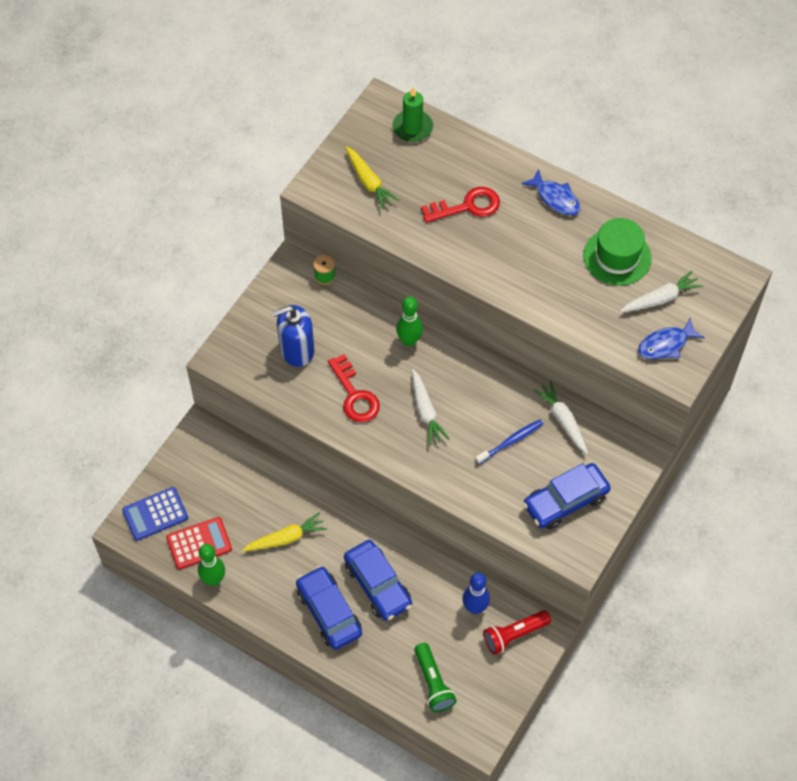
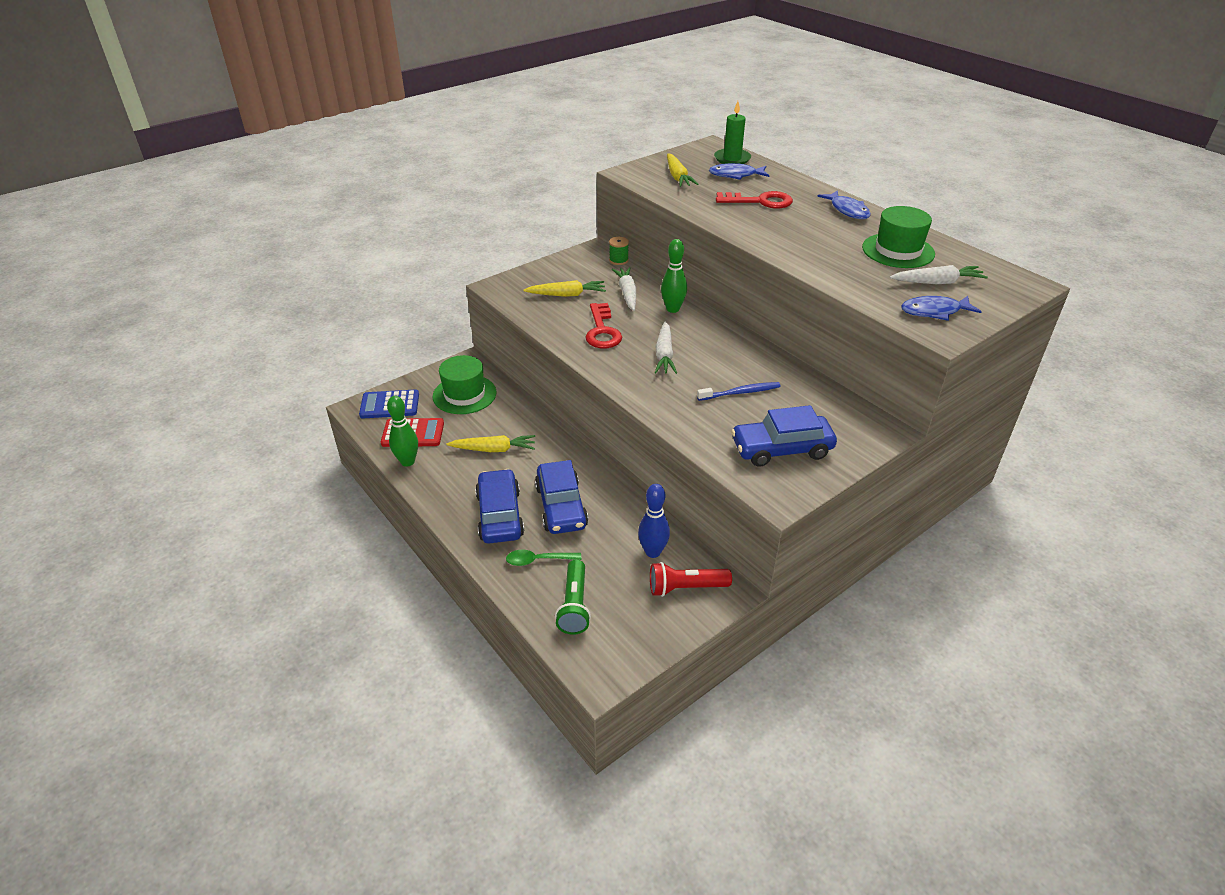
camera: 20 degrees right, 20 degrees down
blue soap dispenser [272,305,314,367] -> yellow carrot [523,280,606,297]
white carrot [534,381,588,454] -> white carrot moved to [612,267,636,311]
none -> green hat [433,355,497,414]
none -> green spoon [506,550,581,566]
none -> blue fish [709,163,770,180]

